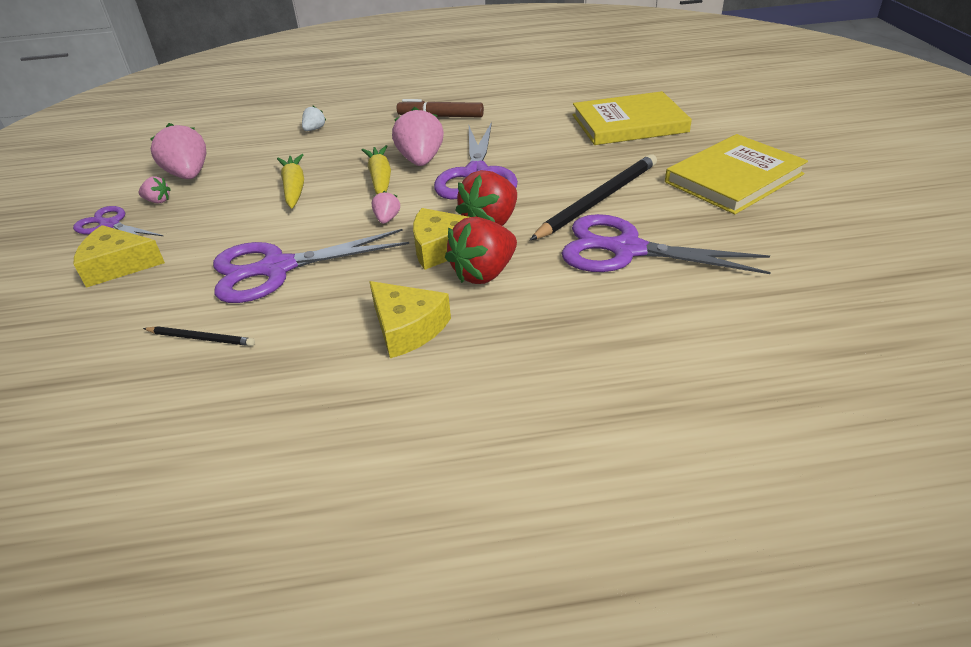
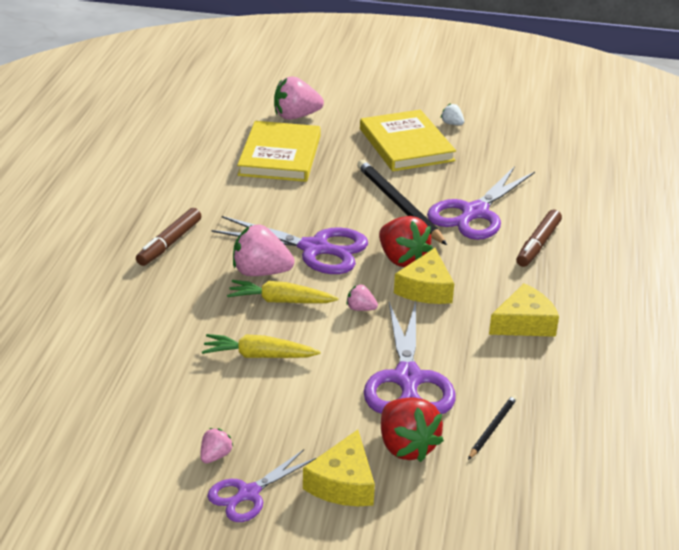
camera: 75 degrees left, 5 degrees down
pink strawberry [150,123,206,179] -> pink strawberry moved to [274,76,324,120]
white strawberry [302,106,326,131] -> white strawberry moved to [441,103,464,125]
red strawberry [445,217,517,284] -> red strawberry moved to [381,398,444,462]
none -> brown marker [516,210,562,267]

